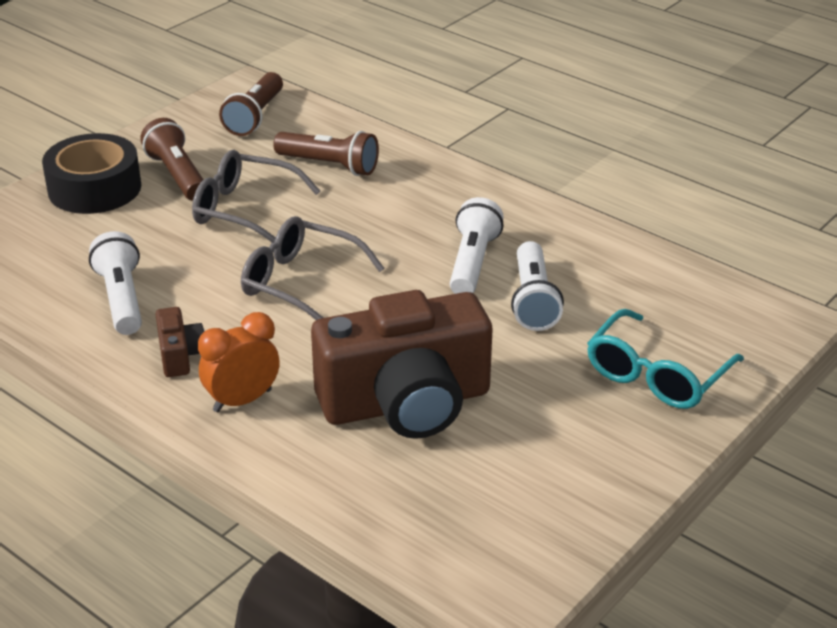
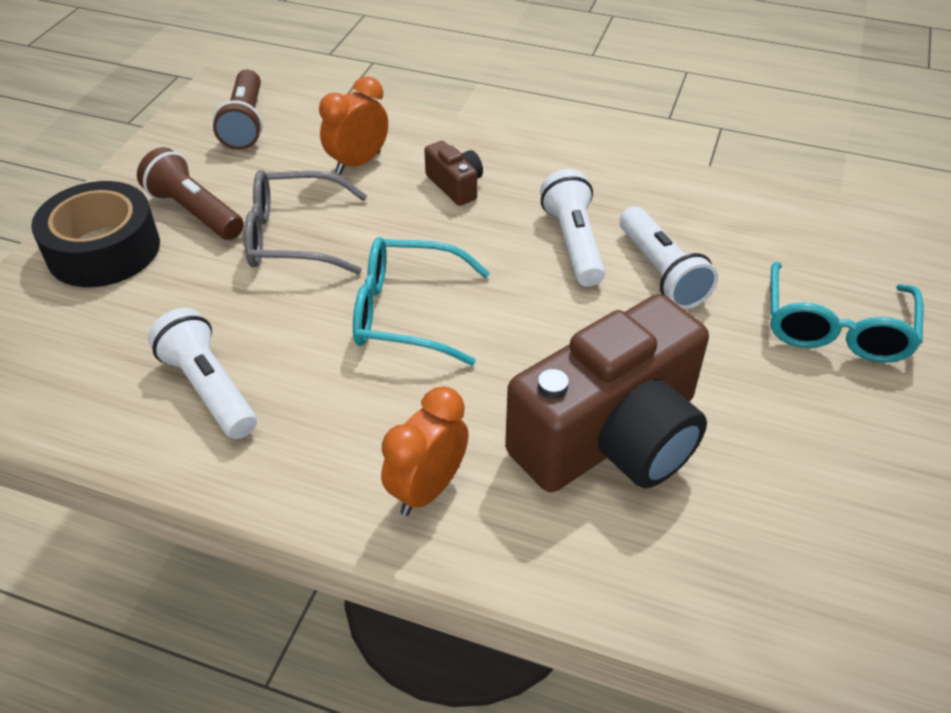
camera: 20 degrees left, 10 degrees up
brown camera [155,307,205,377] -> brown camera moved to [424,141,483,206]
grey glasses [241,216,384,320] -> turquoise glasses [353,237,490,365]
brown flashlight [273,131,379,176] -> orange clock [319,76,388,175]

